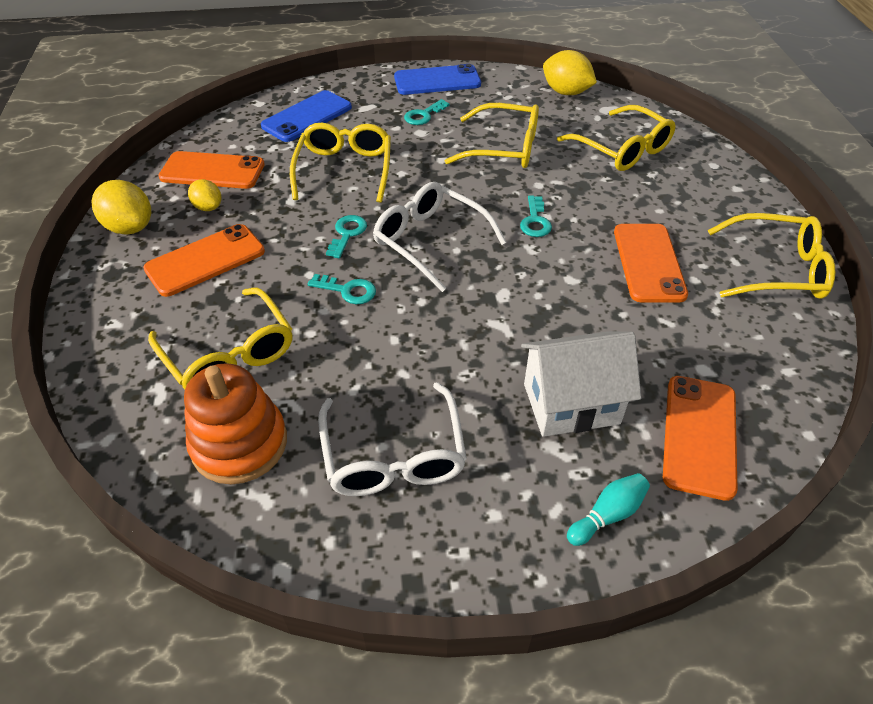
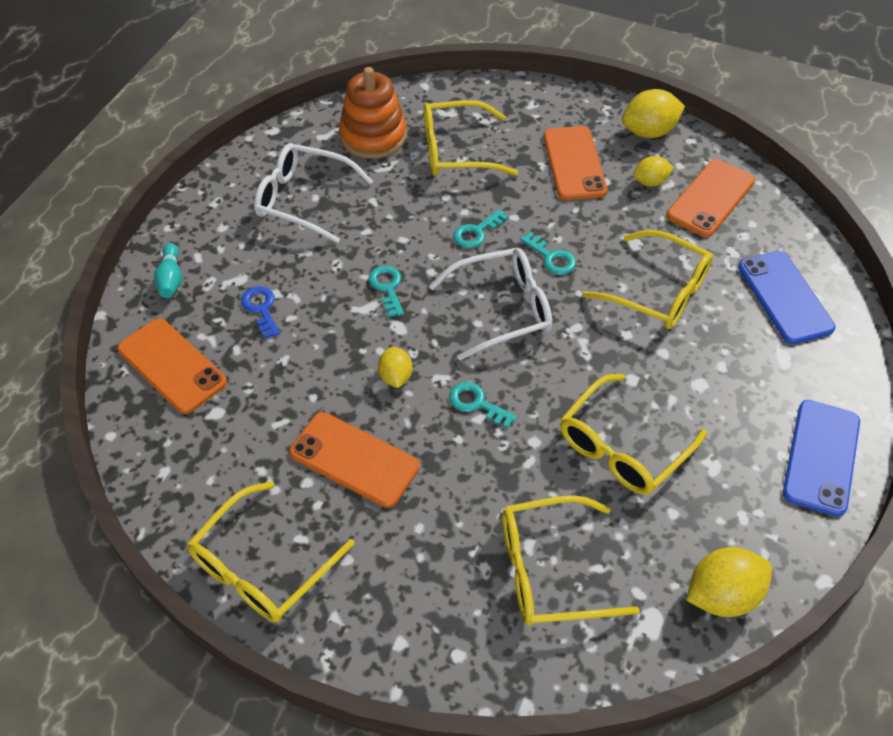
camera: 120 degrees right, 5 degrees up
turquoise key [404,99,450,125] -> turquoise key moved to [369,265,404,317]
white house [521,331,641,437] -> blue key [241,286,280,339]
none -> yellow lemon [378,347,413,388]

